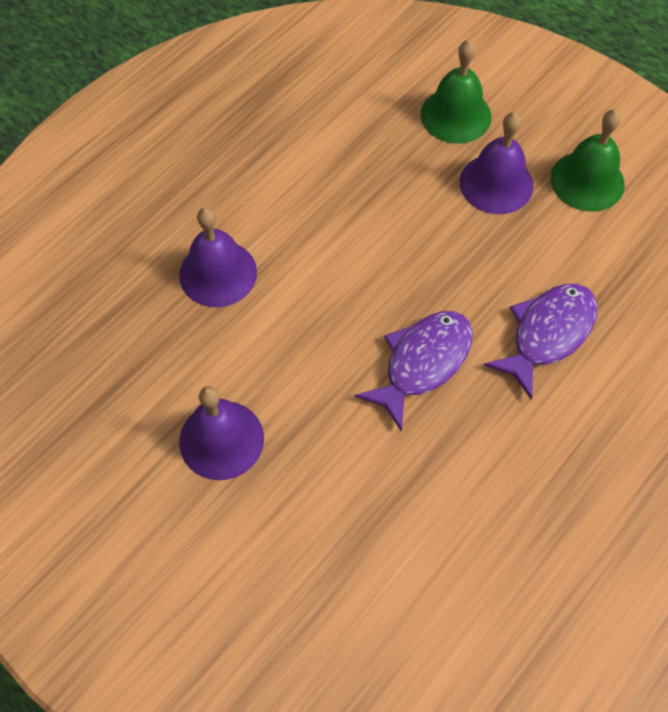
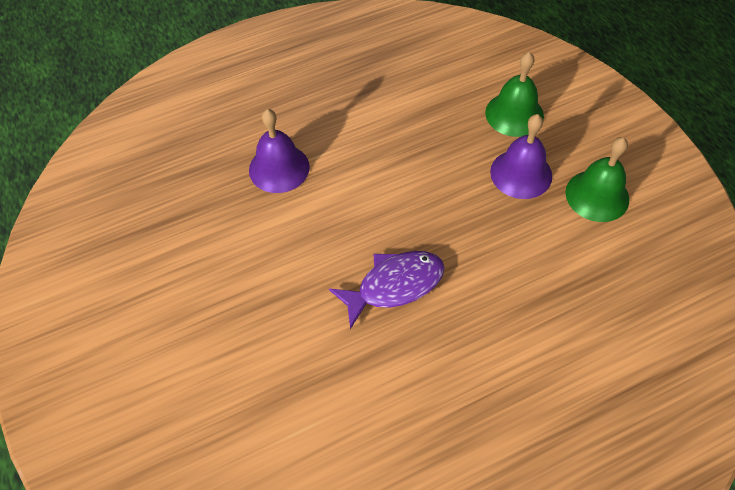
camera: 25 degrees right, 5 degrees down
purple bell [179,386,264,480] -> none
purple fish [484,284,597,400] -> none

